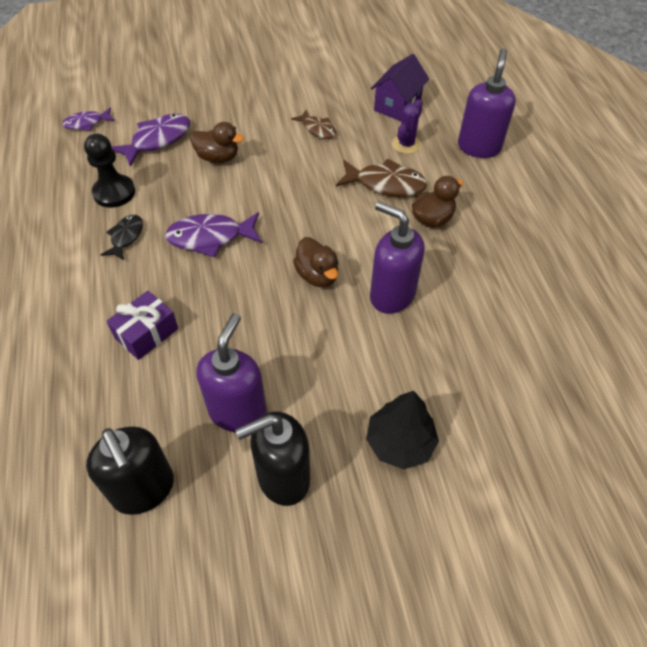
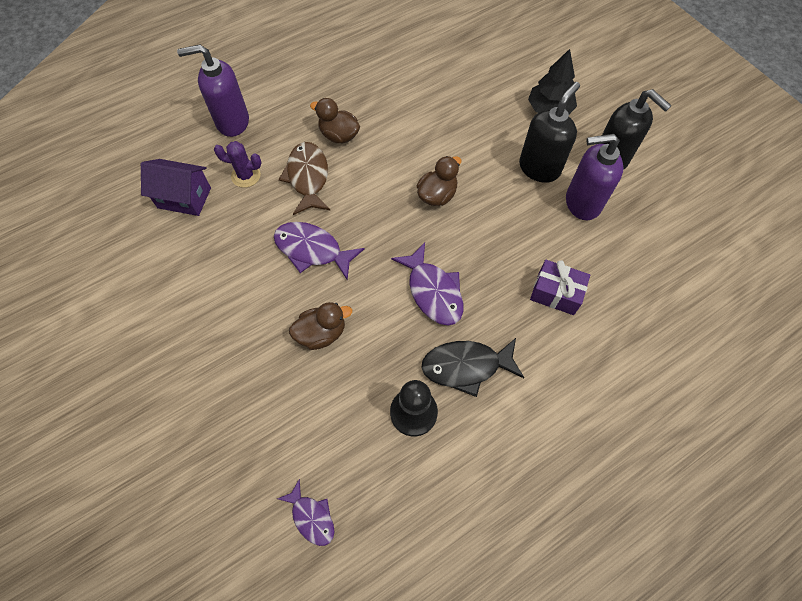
camera: 110 degrees left, 10 degrees up
black soap dispenser [86,426,174,515] -> black soap dispenser moved to [519,82,580,183]
black fish [101,215,143,260] -> black fish [421,338,524,397], size x1.64
purple fish [112,114,190,167] -> purple fish moved to [274,222,365,279]
brown duck [190,122,244,163] -> brown duck turned 75 degrees clockwise [289,302,352,350]
brown fish [291,110,336,139] -> none
purple soap dispenser [370,201,425,314] -> none

